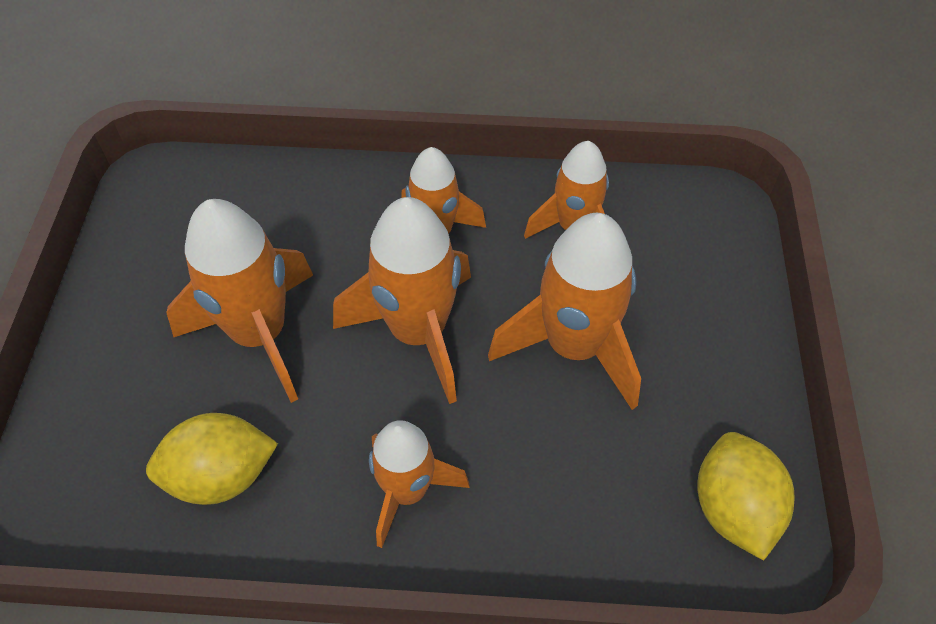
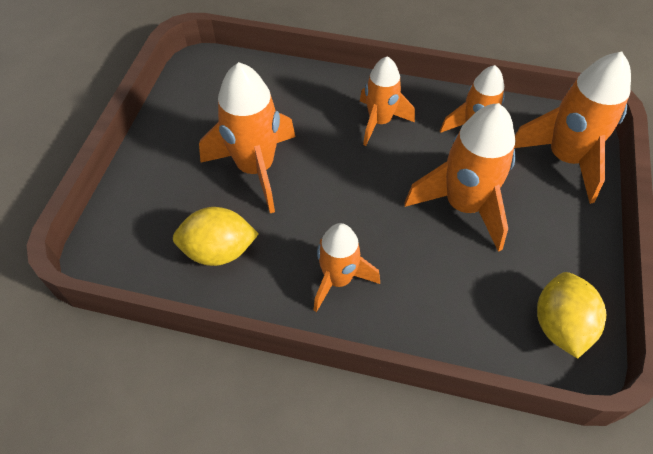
camera: 10 degrees right, 0 degrees up
orange rocket [333,197,471,404] -> orange rocket moved to [514,52,631,204]

